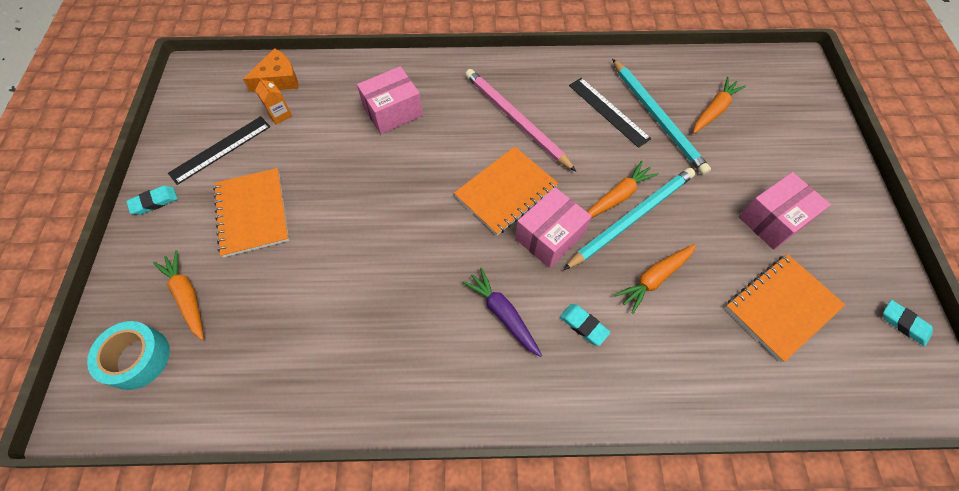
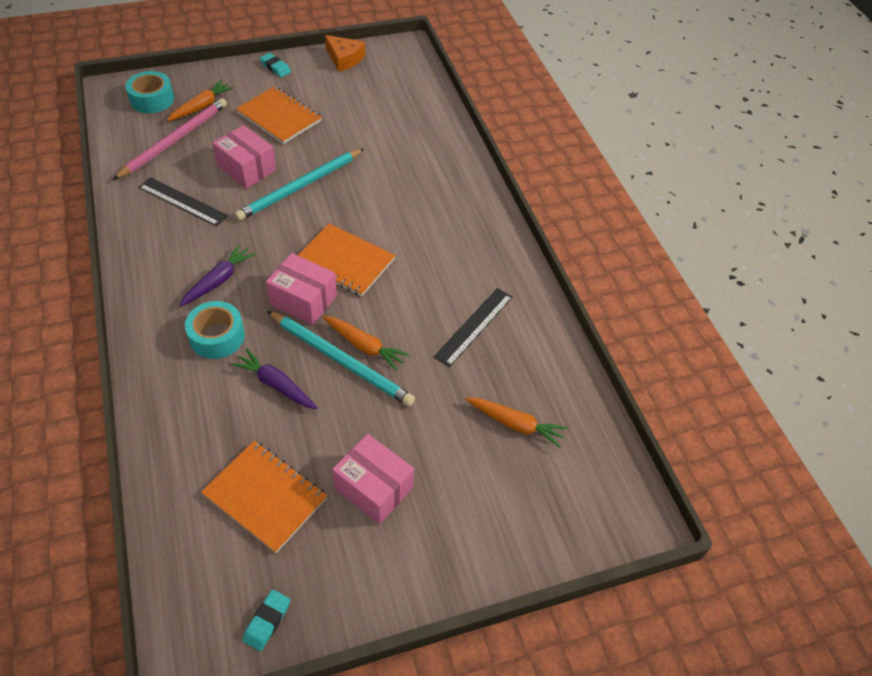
camera: 70 degrees right, 10 degrees down
black ruler [168,116,271,185] -> black ruler moved to [139,177,228,226]
orange notebook [213,168,289,258] -> orange notebook turned 75 degrees clockwise [236,87,322,144]
orange cheese [243,48,298,92] -> orange cheese moved to [325,35,365,72]
orange carton [255,77,292,124] -> none
pink box [357,66,423,134] -> pink box moved to [212,125,276,189]
pink pencil [465,69,577,172] -> pink pencil moved to [113,98,227,180]
turquoise eraser [560,304,611,346] -> turquoise tape [185,301,245,359]
turquoise pencil [612,59,711,175] -> turquoise pencil moved to [235,149,364,221]
orange carrot [615,244,696,314] -> purple carrot [231,349,318,409]

